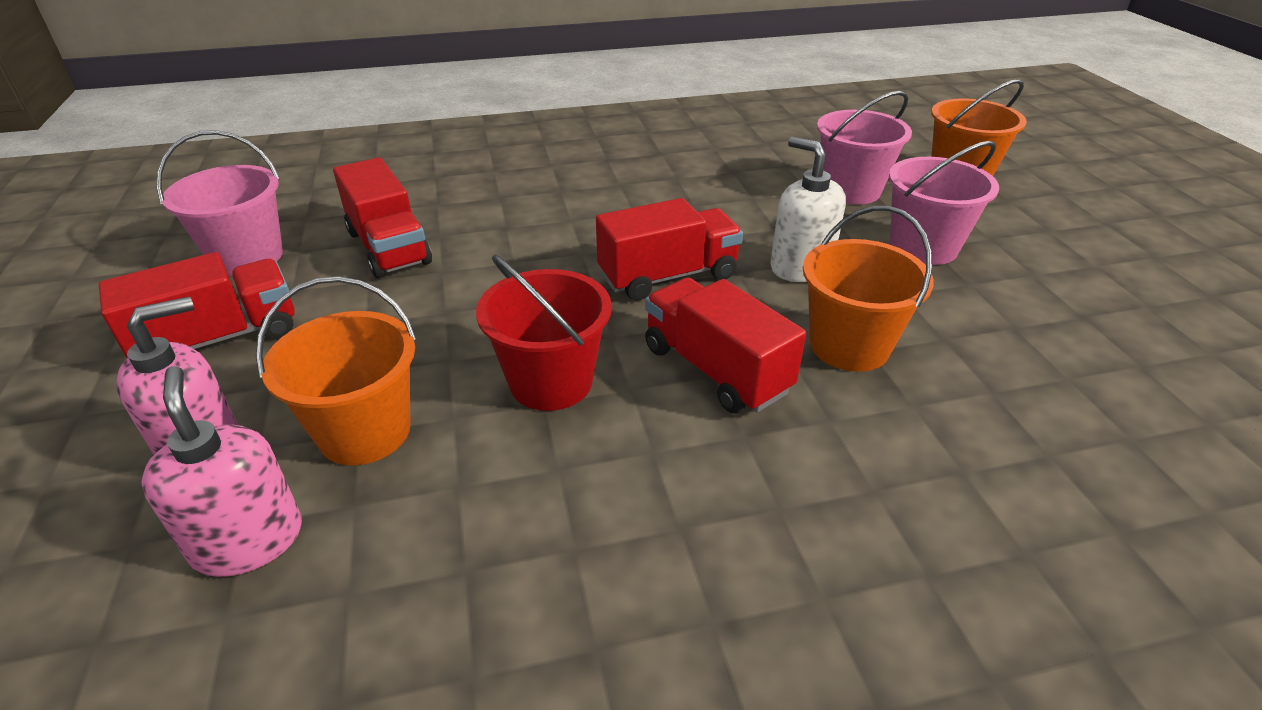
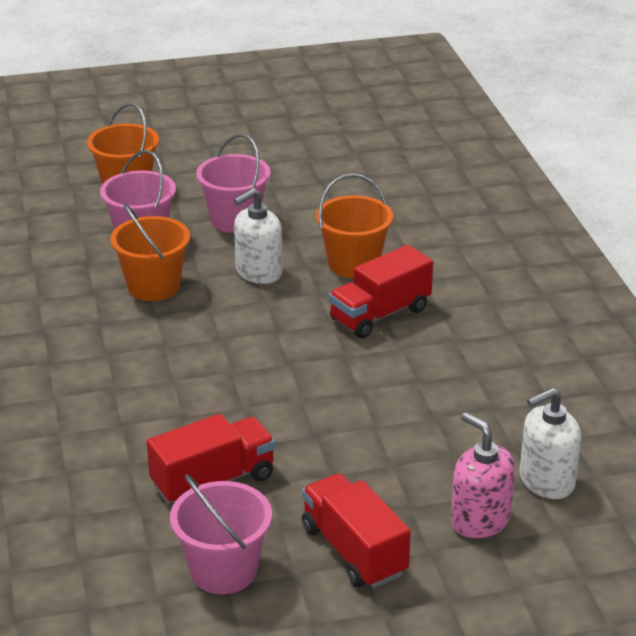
camera: 90 degrees left, 5 degrees down
pink soap dispenser [141,366,302,577] -> white soap dispenser [520,388,581,499]
orange bucket [256,276,417,465] -> orange bucket moved to [110,203,190,301]
red bucket [476,254,612,411] -> none
red truck [596,198,743,301] -> none

